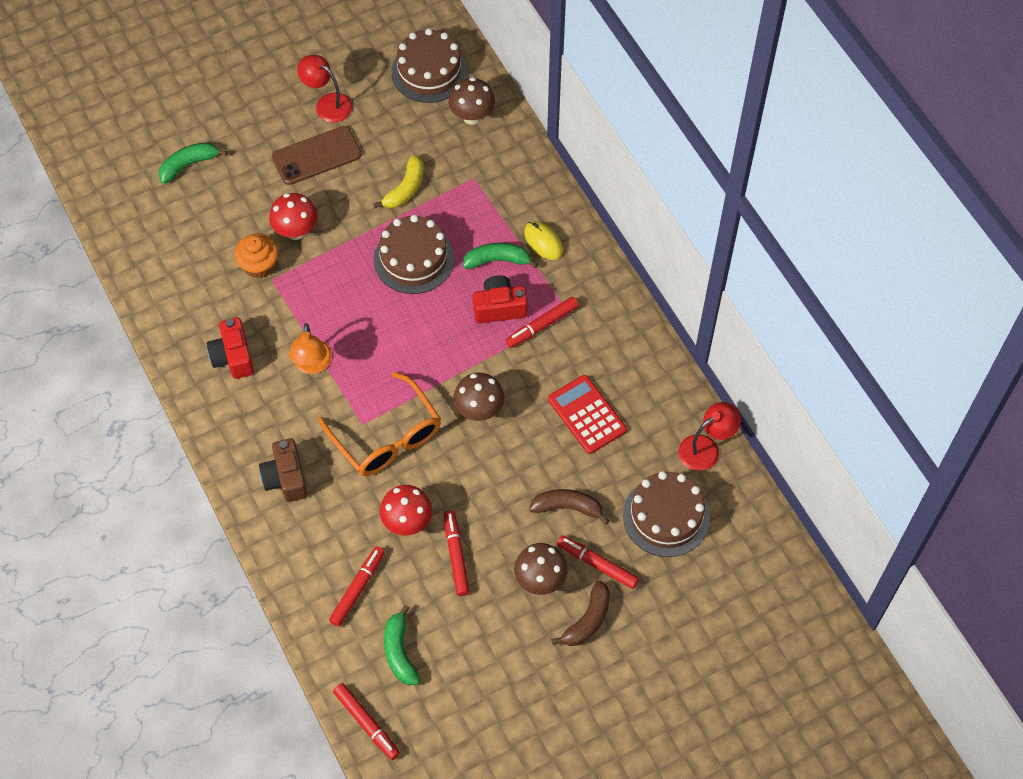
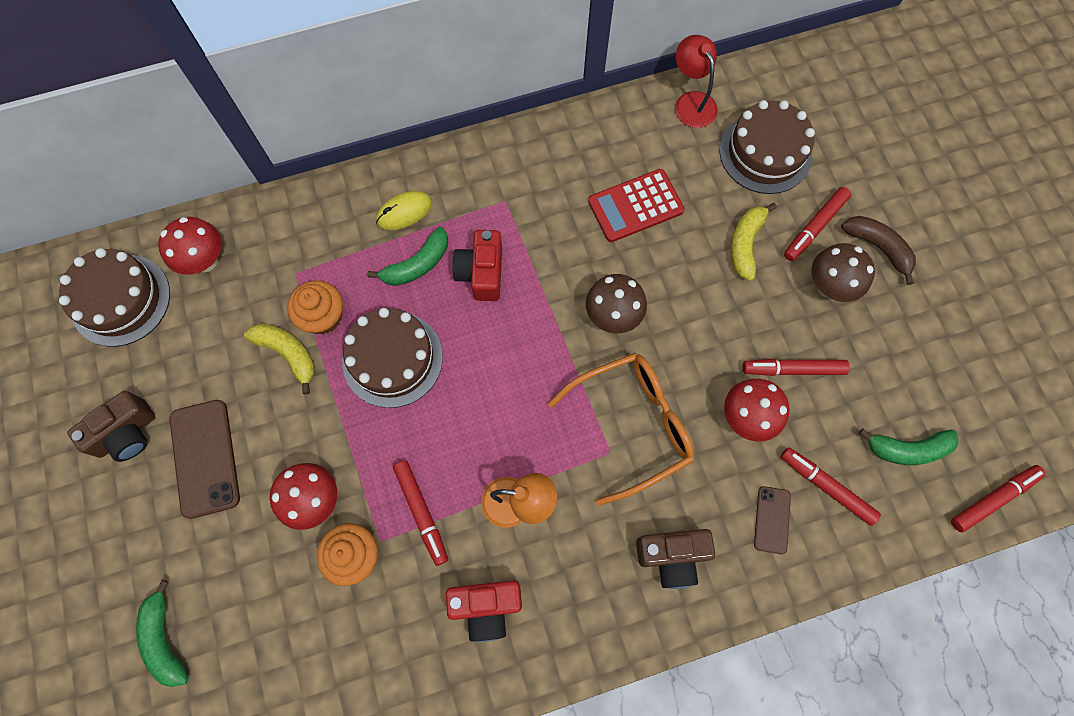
camera: 80 degrees left, 10 degrees up
red lamp [297,55,352,122] -> brown camera [67,391,155,462]
brown mushroom [449,77,495,125] -> red mushroom [158,217,222,275]
green banana [463,243,538,269] -> green banana turned 135 degrees counterclockwise [368,227,448,286]
red marker [506,297,579,348] -> red marker moved to [393,460,448,566]
brown banana [529,489,609,525] -> yellow banana [731,203,777,281]
none -> orange cupcake [287,281,343,334]
none -> brown phone [754,486,791,554]

